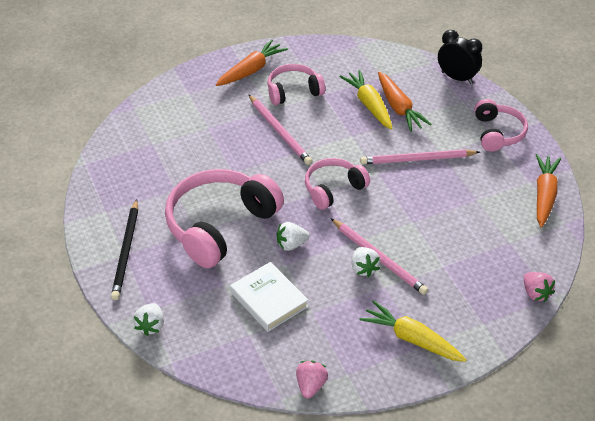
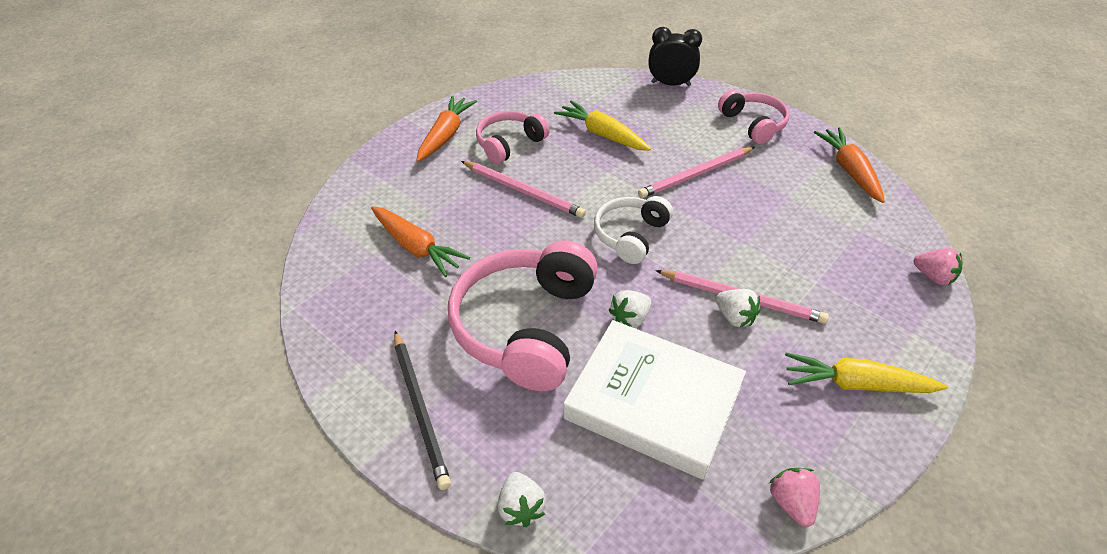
camera: 25 degrees left, 0 degrees up
white book [230,262,308,332] -> white book [563,320,746,479], size x1.62
pink headphones [305,158,370,210] -> white headphones [594,196,673,264]
orange carrot [378,72,432,132] -> orange carrot moved to [371,206,470,277]

